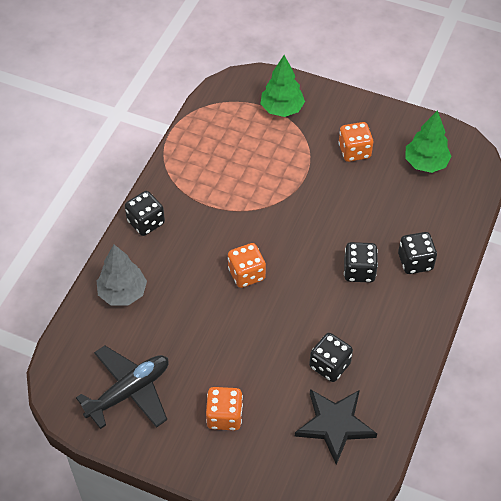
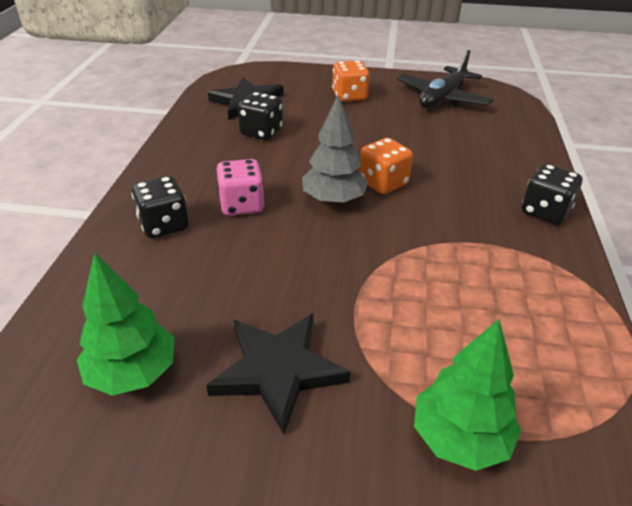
camera: 165 degrees right, 15 degrees down
grey tree [97,244,147,306] -> grey tree moved to [302,95,369,205]
orange dice [338,122,373,162] -> black star [206,313,351,434]
black dice [344,242,378,283] -> pink dice [216,159,264,216]

